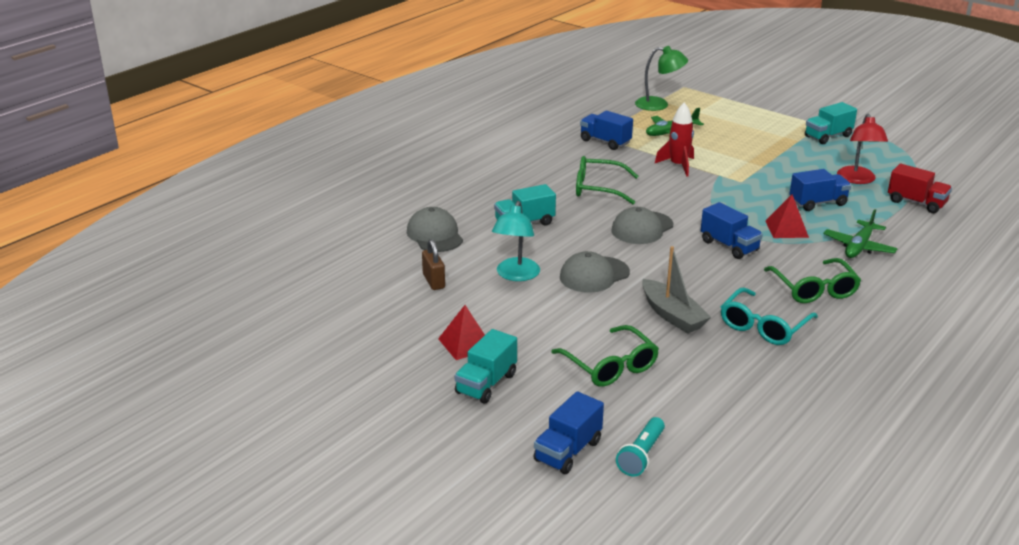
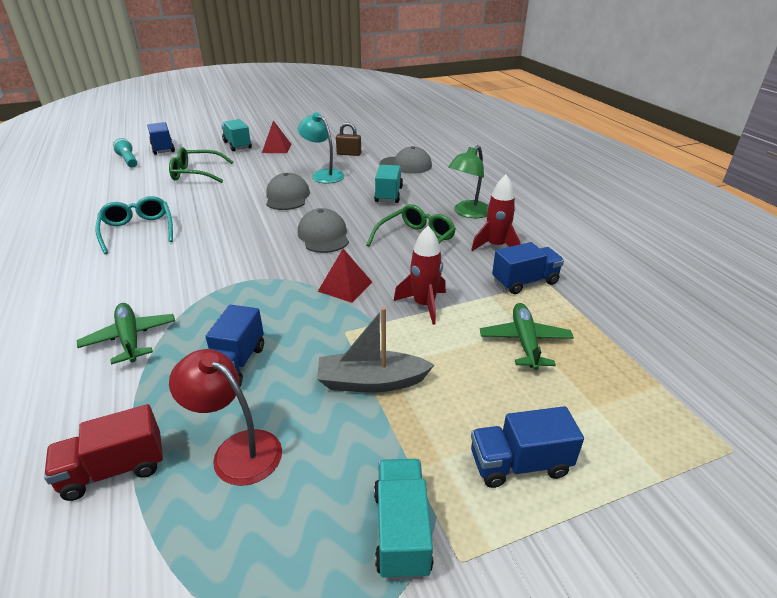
camera: 120 degrees right, 5 degrees up
green lamp [635,46,688,111] -> green lamp moved to [448,145,488,218]
grey boat [642,246,711,333] -> grey boat moved to [317,307,434,392]
blue truck [700,202,763,259] -> blue truck moved to [471,406,584,488]
green glasses [764,258,861,303] -> none
red pyramid [765,195,809,238] -> red pyramid moved to [318,249,372,303]
none -> red rocket [471,175,520,251]

